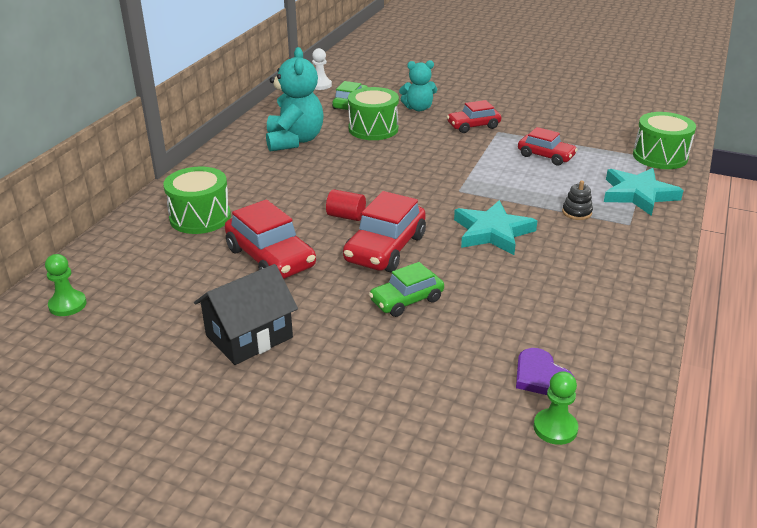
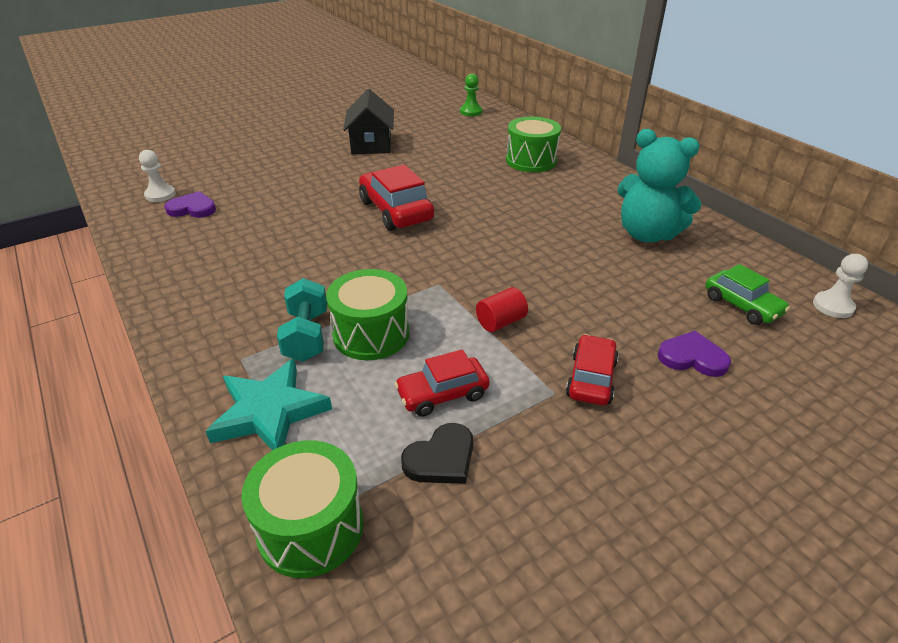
camera: 125 degrees right, 5 degrees up
red car [225,199,316,279] -> none
red cylinder [326,190,366,221] -> red cylinder moved to [476,287,528,332]
green drum [348,87,399,140] -> green drum moved to [326,269,409,360]
green car [369,262,444,317] -> none
turquoise teddy bear [399,60,437,111] -> purple heart [658,331,731,377]
turquoise star [454,200,537,255] -> none
green pawn [534,371,578,445] -> white pawn [139,150,176,202]
black stacking toy [562,180,593,220] -> turquoise dumbbell [277,278,327,362]
none -> black heart [401,423,473,484]

